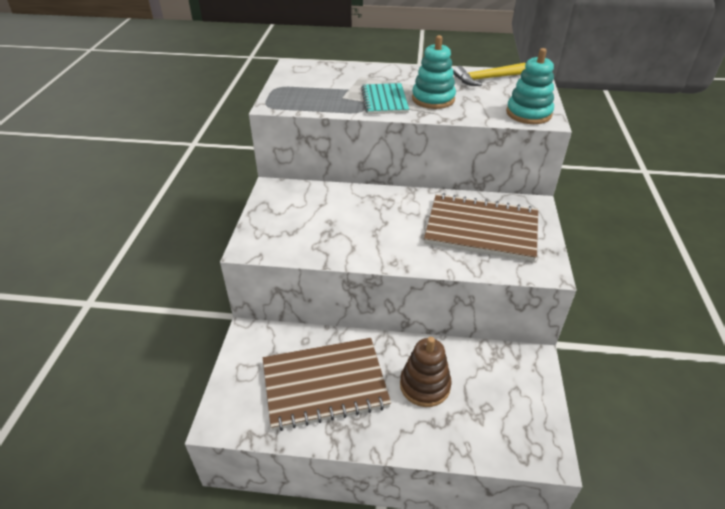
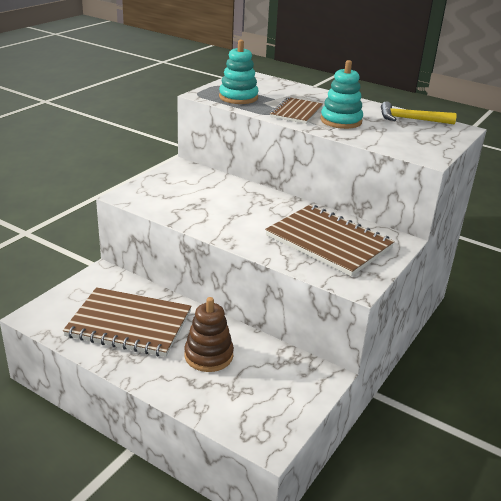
camera: 25 degrees right, 10 degrees down
turquoise notebook [361,83,409,114] -> brown notebook [270,97,323,124]
turquoise stacking toy [506,48,554,124] -> turquoise stacking toy moved to [219,40,259,104]

